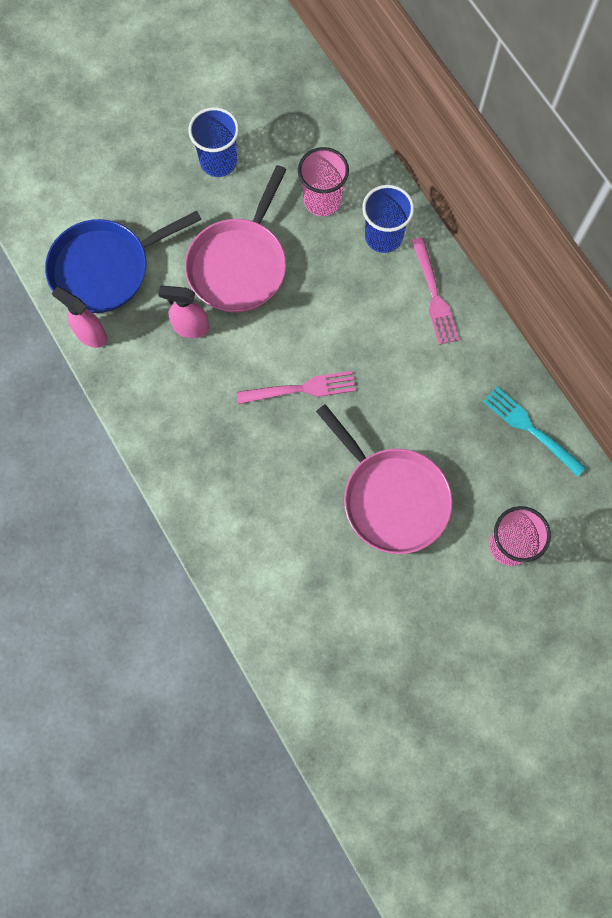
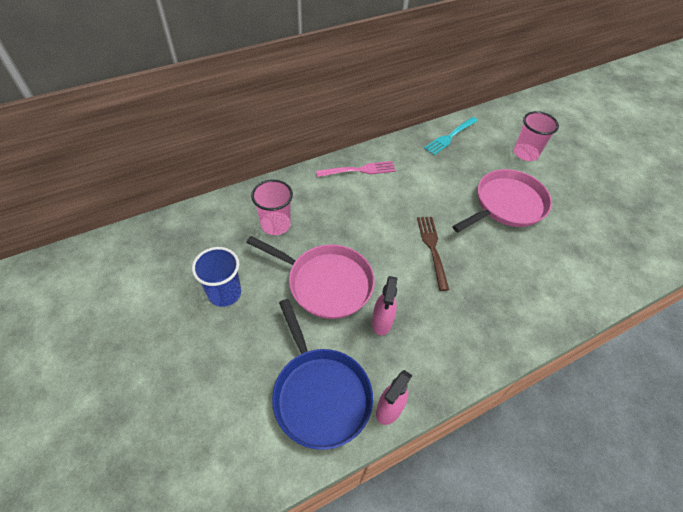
camera: 90 degrees left, 20 degrees down
pink fork [237,371,356,404] -> brown fork [417,217,449,291]
blue cup [362,185,414,253] -> none

